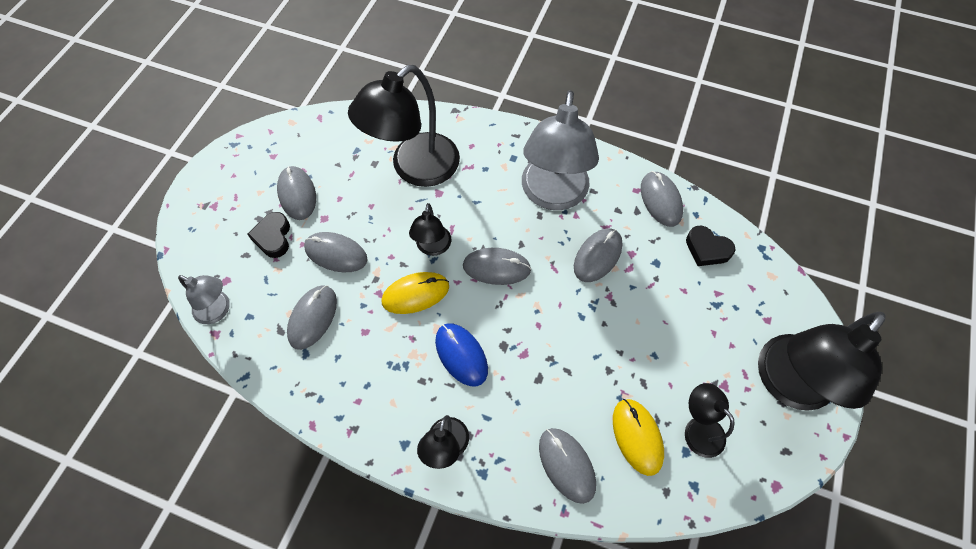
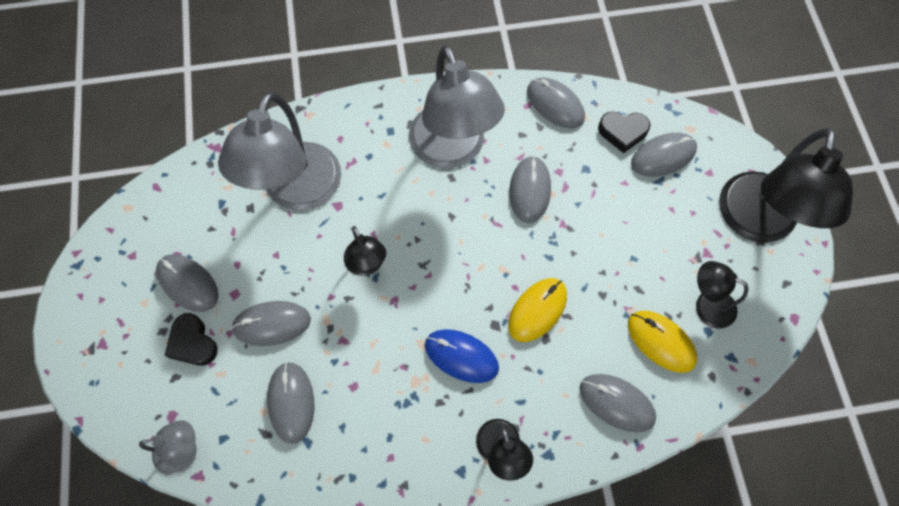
camera: 30 degrees left, 5 degrees up
black lamp [348,65,460,187] -> grey lamp [218,92,341,211]
yellow mouse [382,272,449,314] -> yellow mouse moved to [508,278,567,342]
grey mouse [463,248,531,285] -> grey mouse moved to [631,133,697,177]

